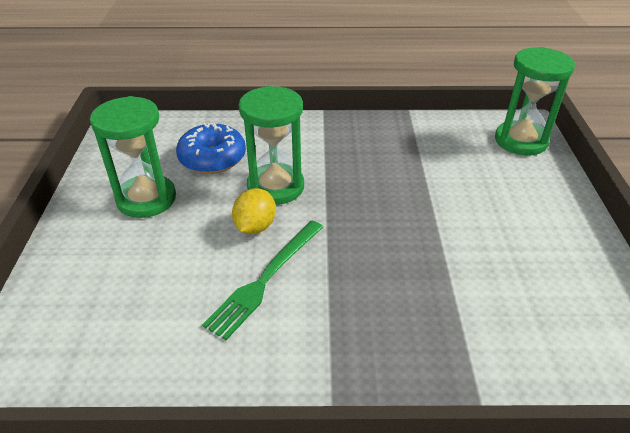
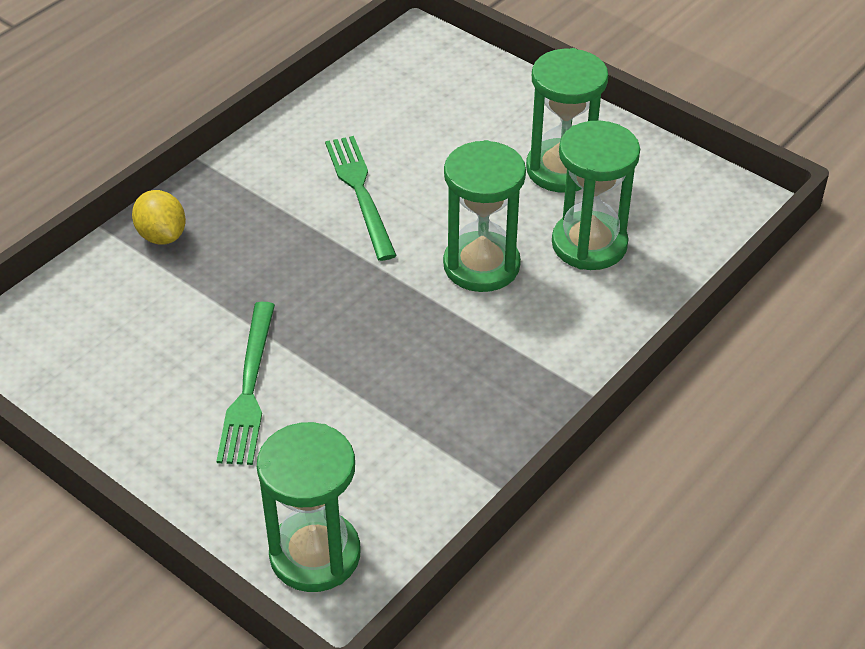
camera: 130 degrees right, 5 degrees up
blue donut [176,123,246,174] -> green hourglass [552,120,640,270]
yellow lemon [232,188,276,234] -> yellow lemon moved to [132,190,186,244]
none -> green fork [216,302,275,465]

